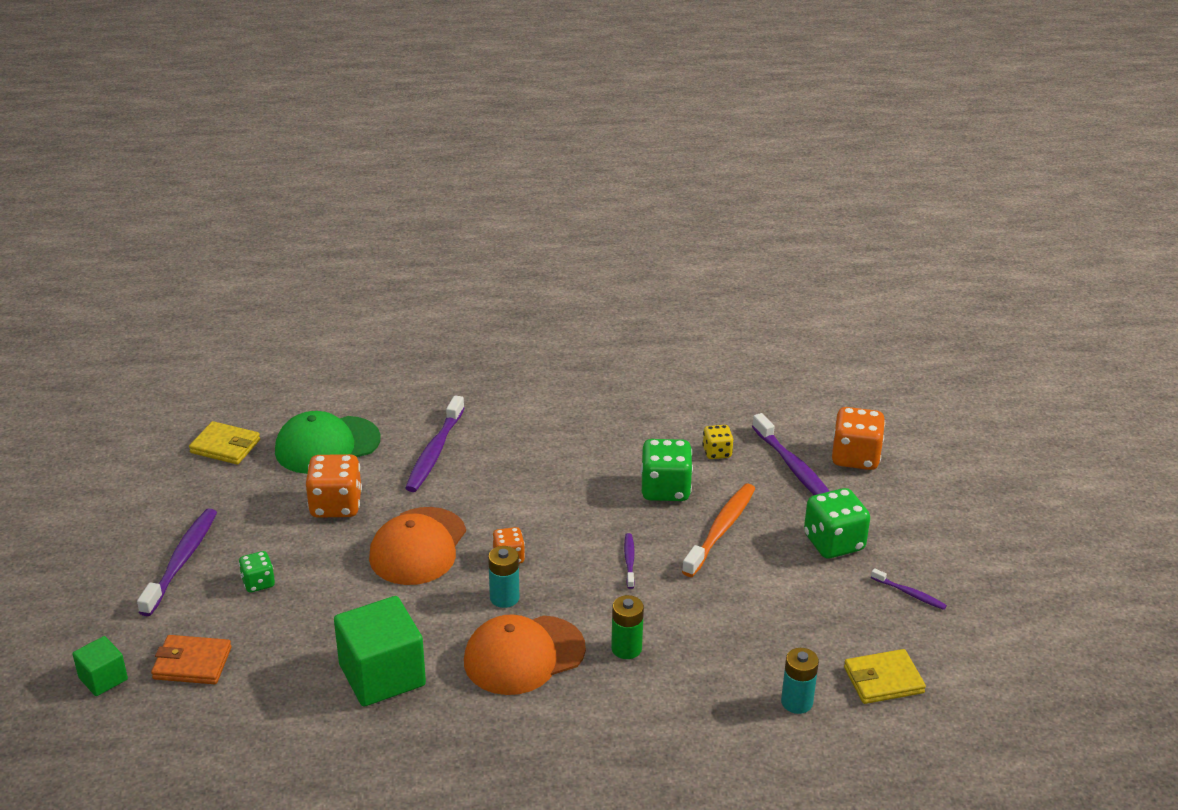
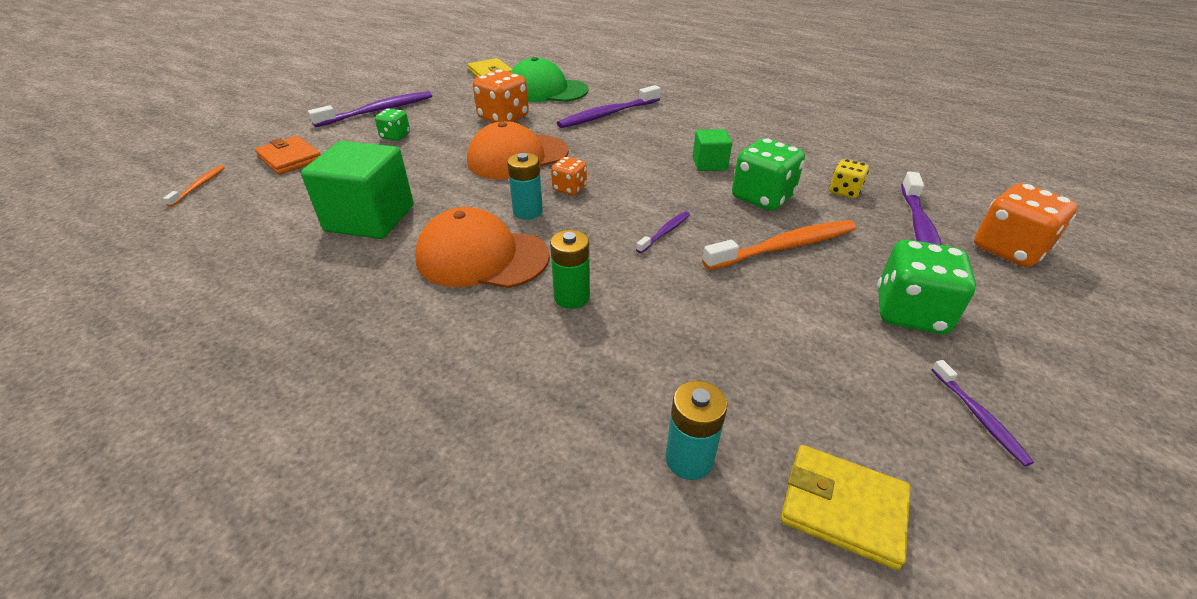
camera: 40 degrees right, 5 degrees up
green cube [72,636,128,696] -> green cube moved to [693,129,732,171]
none -> orange toothbrush [163,165,225,207]

